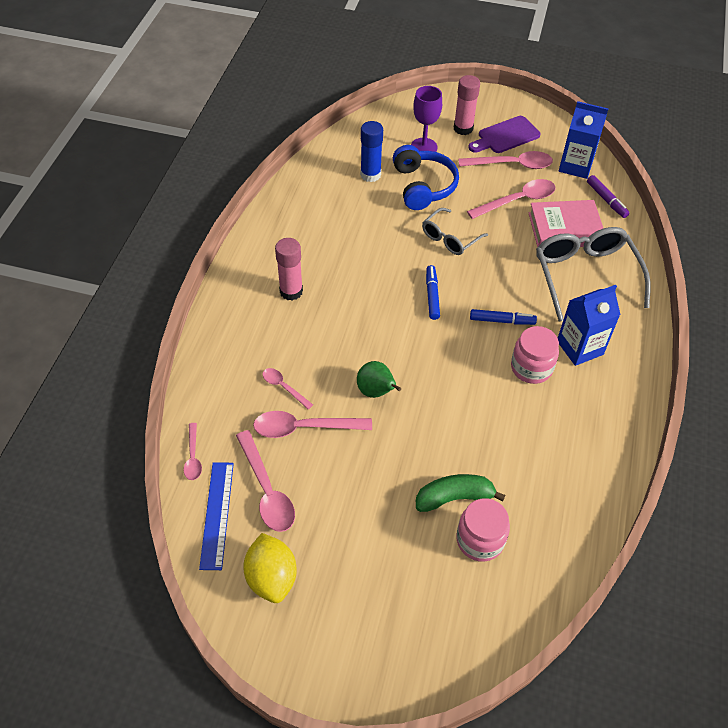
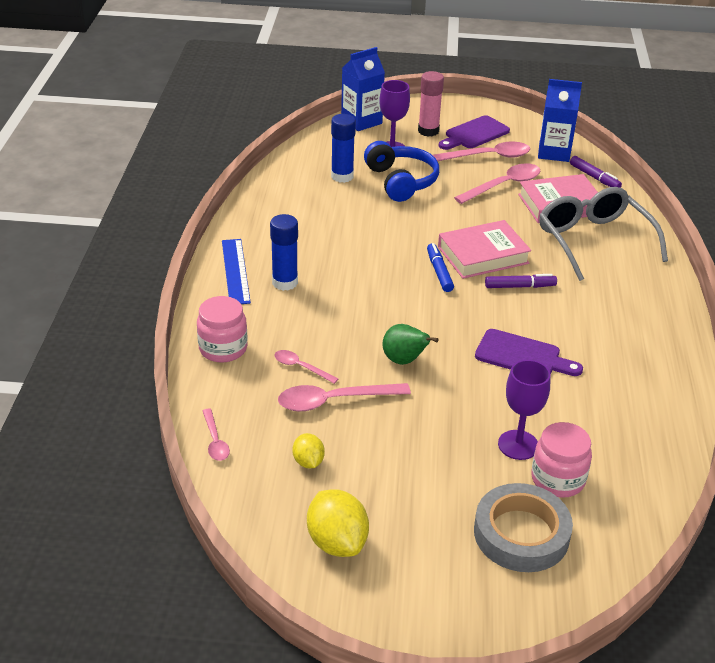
camera: 10 degrees left, 15 degrees down
blue ruler [199,462,234,570] -> blue ruler moved to [222,239,251,304]
pink spoon [236,430,295,532] -> yellow lemon [292,433,325,468]
pink glue stick [275,238,303,300] -> blue glue stick [270,214,298,291]
green banana [416,474,506,512] -> purple goblet [498,360,550,460]
grey glasses [422,208,488,255] -> none
blue marker [470,309,537,325] -> purple marker [485,274,557,288]
pink jar [511,326,559,384] -> pink jar moved to [197,296,248,363]
blue carton [558,285,620,366] -> blue carton moved to [341,47,385,131]
none -> pink book [438,220,531,279]
none -> grey tape [474,483,573,572]
none -> purple cutting board [475,329,583,376]

